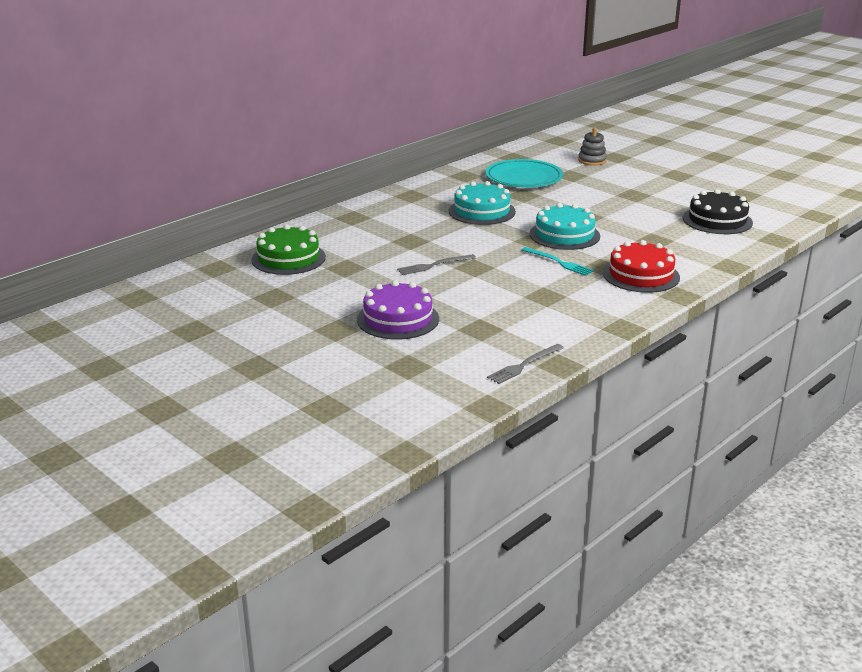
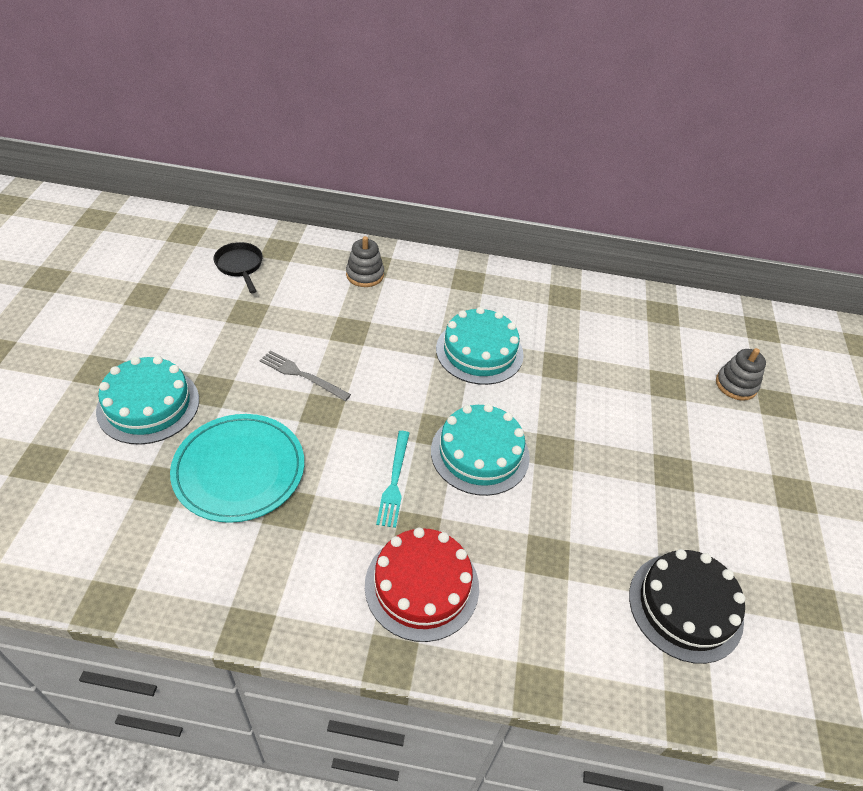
camera: 50 degrees right, 20 degrees up
green cake [251,224,326,275] -> black pan [214,242,263,293]
purple cake [357,281,439,340] -> turquoise cake [96,356,199,445]
turquoise plate [485,159,563,188] -> turquoise plate moved to [170,414,304,523]
grey fork [487,344,564,384] -> none
none -> grey stacking toy [346,236,384,287]

